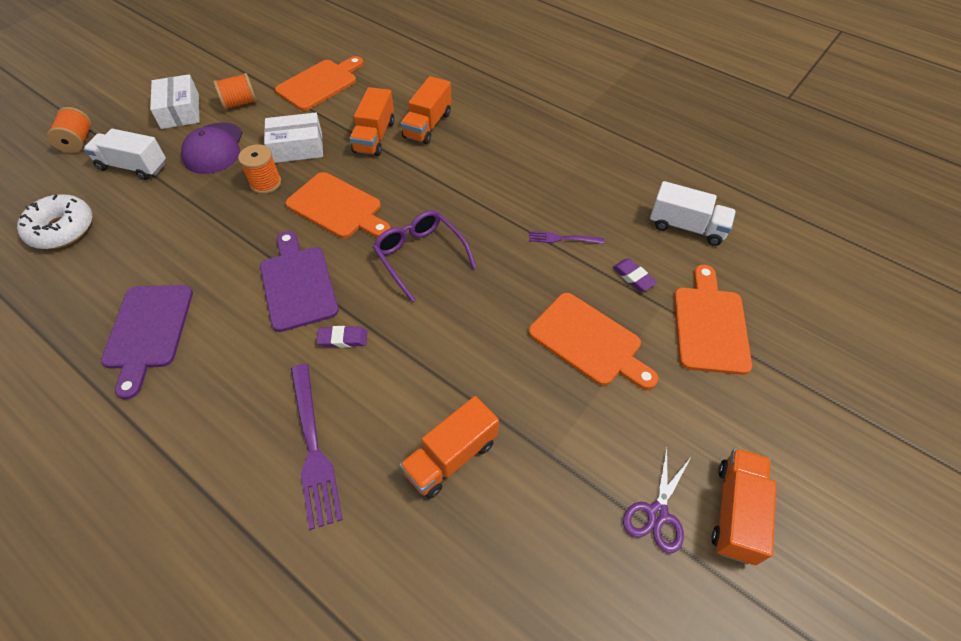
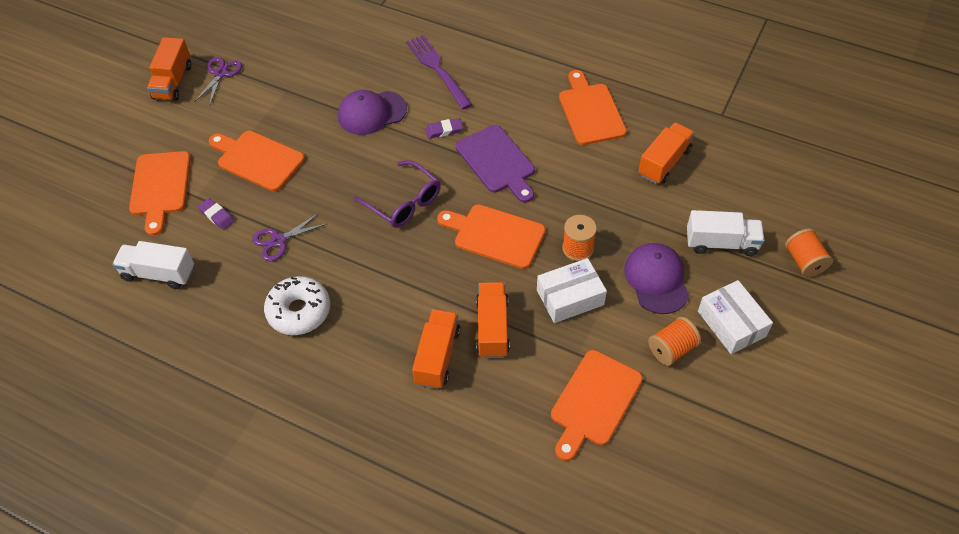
camera: 170 degrees right, 0 degrees up
white donut [17,194,92,249] -> white donut moved to [264,276,330,335]
purple cutting board [101,285,193,400] -> orange cutting board [559,70,627,145]
orange truck [400,396,499,499] -> orange truck moved to [638,122,695,184]
purple fork [529,231,604,244] -> purple scissors [252,212,328,261]
none -> purple cap [338,90,407,135]

